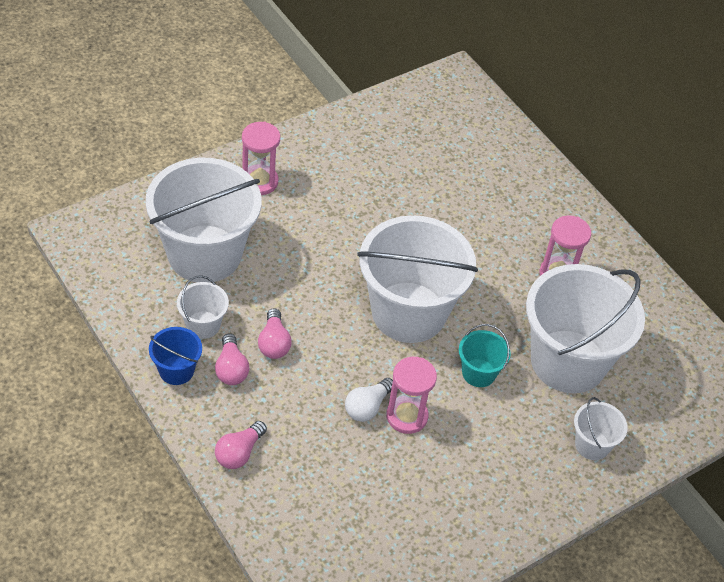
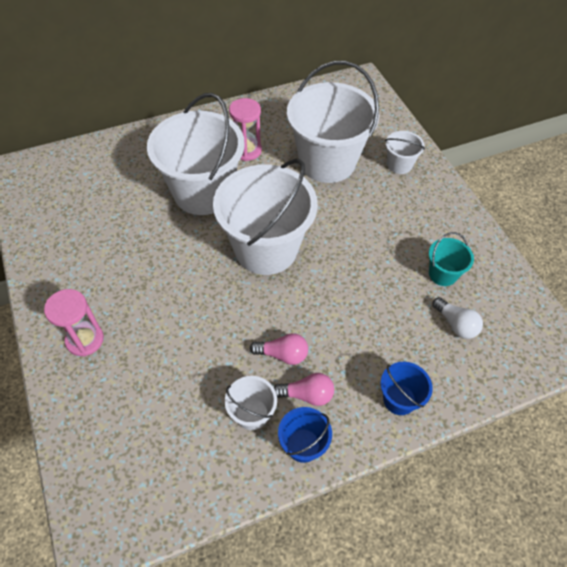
camera: 75 degrees left, 5 degrees up
white bucket [146,158,261,283] -> white bucket moved to [147,93,245,215]
pink light bulb [215,421,267,469] -> blue bucket [381,362,433,415]
white light bulb [345,378,393,422] -> white light bulb moved to [432,297,483,339]
pink hourglass [386,357,437,434] -> none
turquoise bucket [459,324,511,387] -> turquoise bucket moved to [429,232,474,286]

